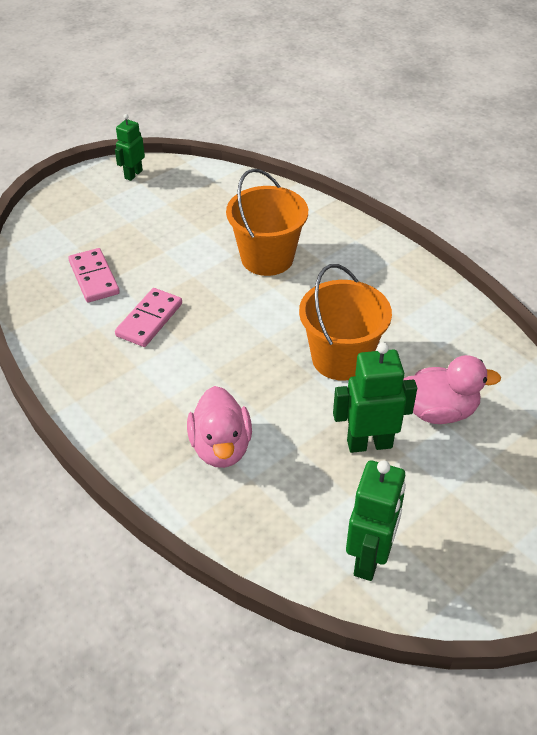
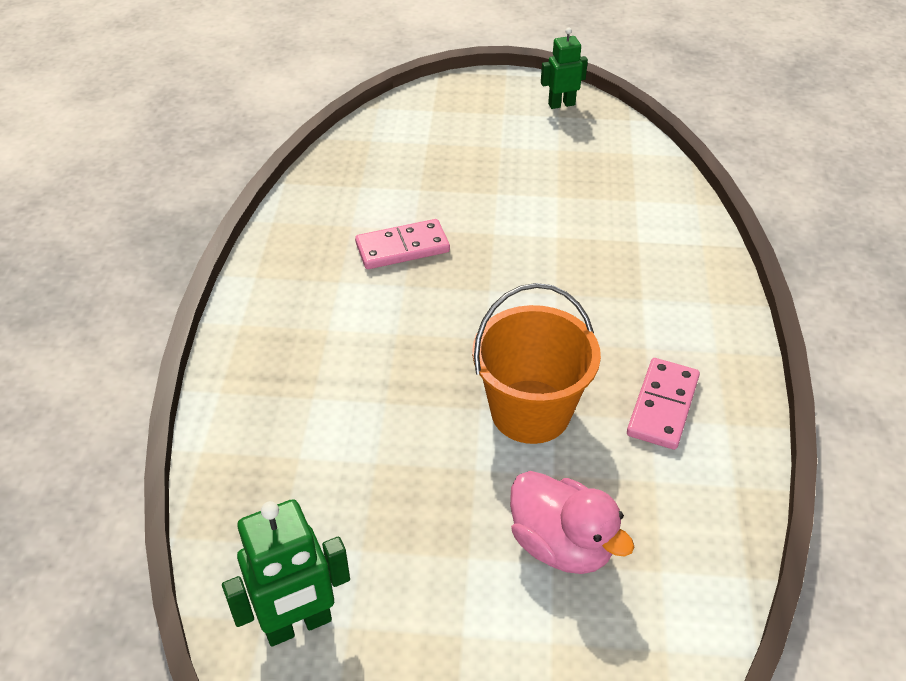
camera: 45 degrees right, 0 degrees up
pink domino [68,248,120,302] -> pink domino moved to [627,358,700,450]
pink duck [187,386,252,468] -> none
orange bucket [226,169,308,276] -> none
green robot [333,342,417,453] -> none

